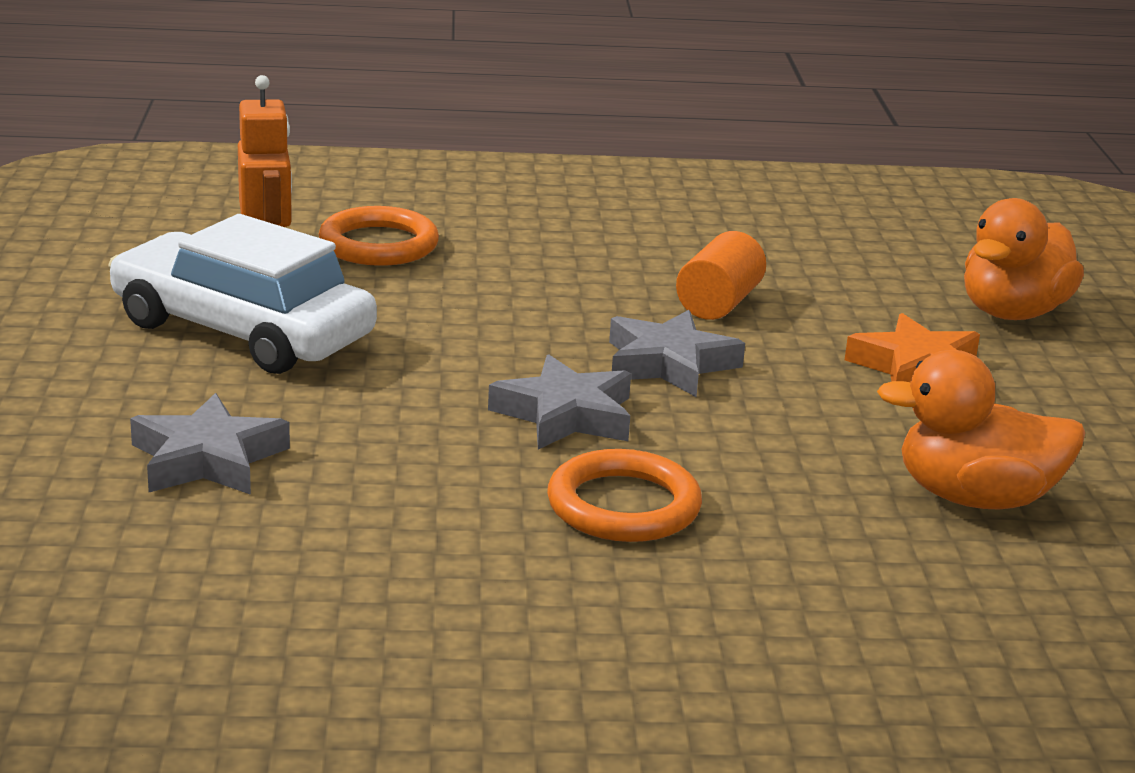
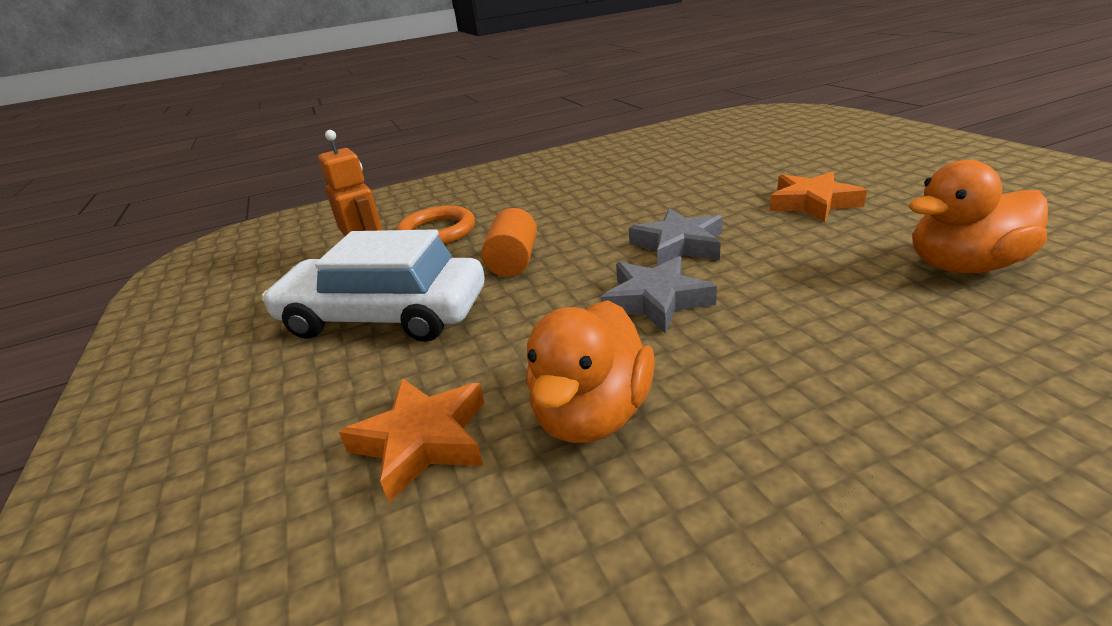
camera: 15 degrees left, 5 degrees up
grey star [130,393,290,495] -> orange star [339,378,484,502]
orange ring [547,449,702,542] -> none
orange cylinder [676,231,766,320] -> orange cylinder moved to [481,208,537,277]
orange duck [964,198,1084,320] -> orange duck moved to [526,300,655,443]

